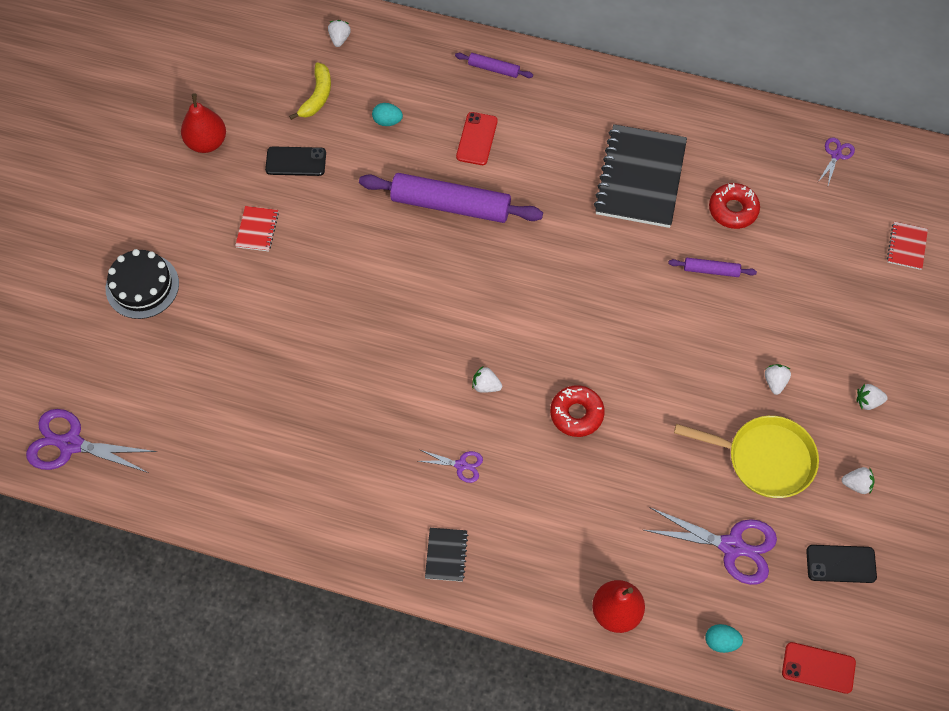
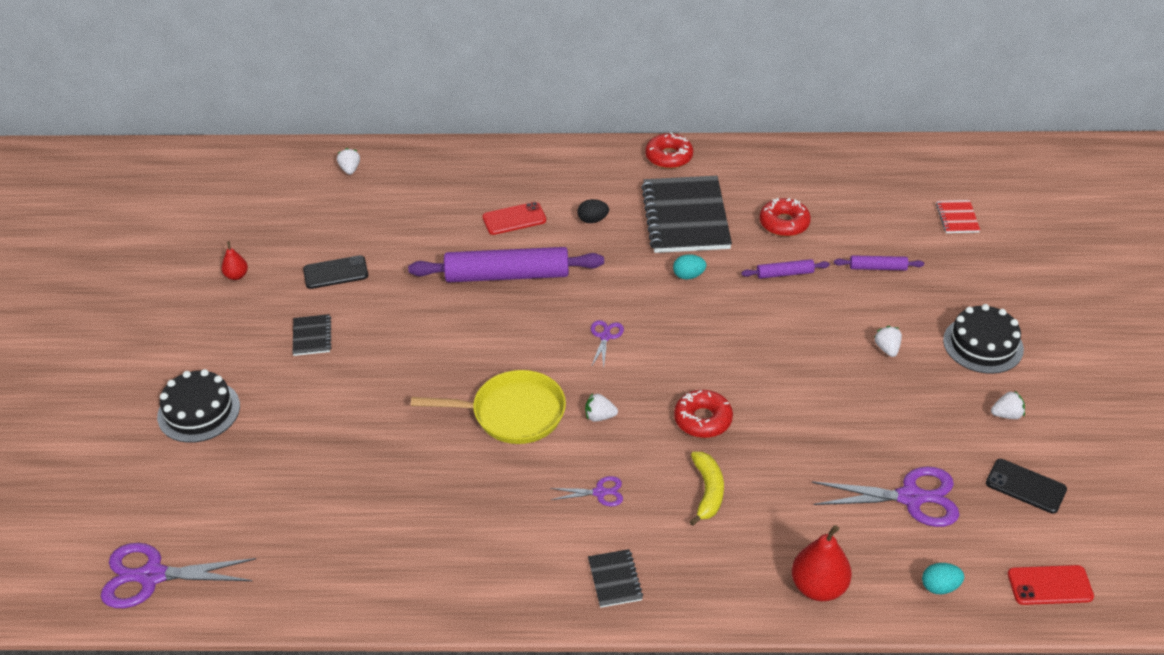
camera: 15 degrees left, 20 degrees down
red pear [181,93,226,153] -> red pear [221,241,248,280], size x0.55
red notebook [235,206,279,252] -> black notebook [293,314,332,356]
yellow banana [289,63,331,120] -> yellow banana moved to [689,452,724,526]
turquoise egg [372,103,403,126] -> turquoise egg moved to [673,254,706,279]
purple rolling pin [455,53,533,78] -> purple rolling pin moved to [834,255,924,270]
red phone [456,112,498,165] -> red phone turned 75 degrees clockwise [482,202,546,235]
yellow pan [674,416,819,498] -> yellow pan moved to [411,370,566,444]
black phone [806,545,877,583] -> black phone turned 45 degrees clockwise [986,459,1067,513]
purple scissors [818,137,855,185] -> purple scissors moved to [591,320,624,368]
white strawberry [856,384,888,410] -> black cake [943,304,1024,374]
none -> black egg [577,199,609,223]
none -> red donut [645,132,693,169]

